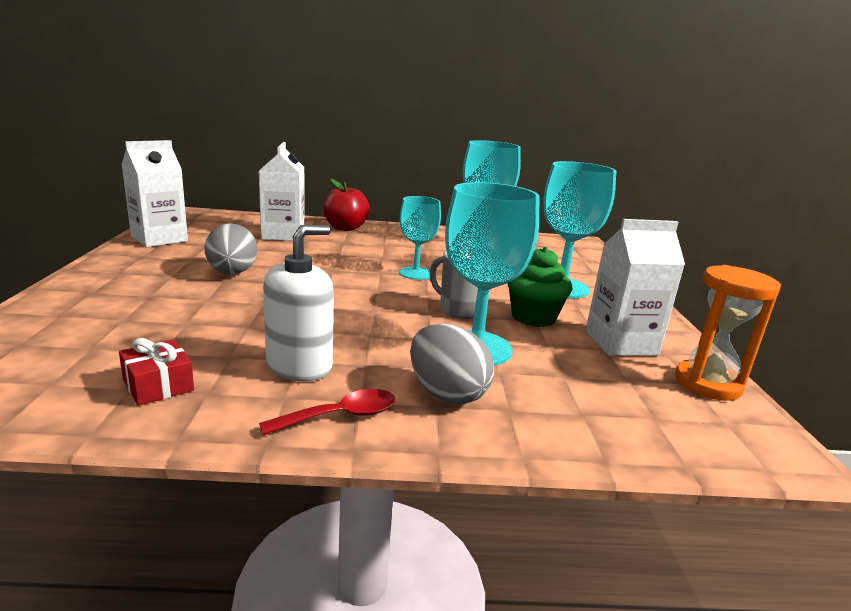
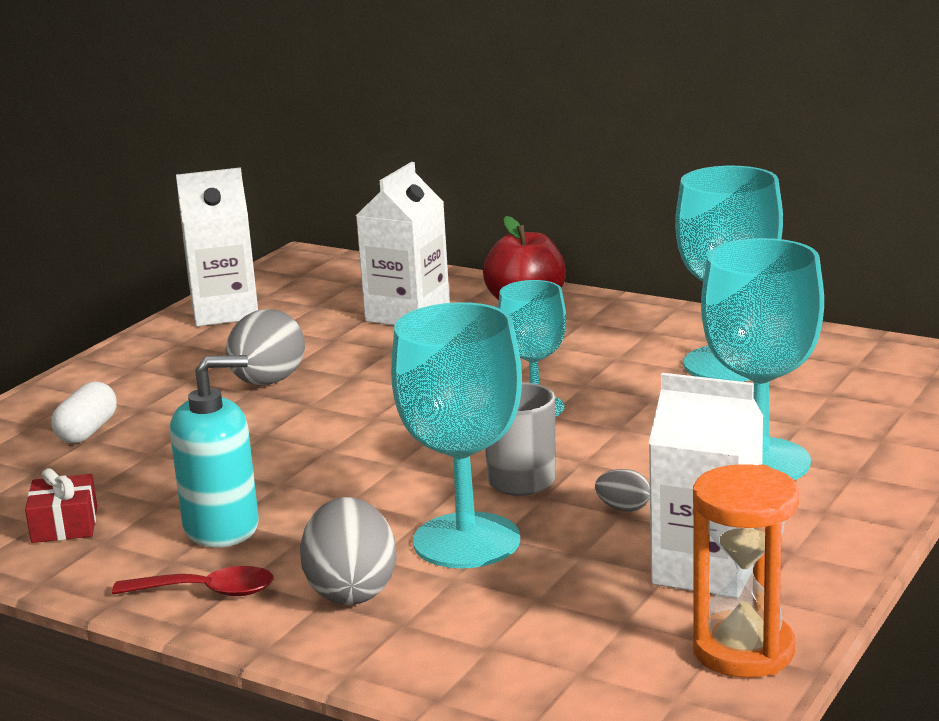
camera: 35 degrees right, 0 degrees up
white soap dispenser [263,225,334,381] -> turquoise soap dispenser [170,355,259,547]
green cupcake [507,247,572,327] -> grey egg [595,469,650,512]
none -> white capsule [51,381,117,443]

